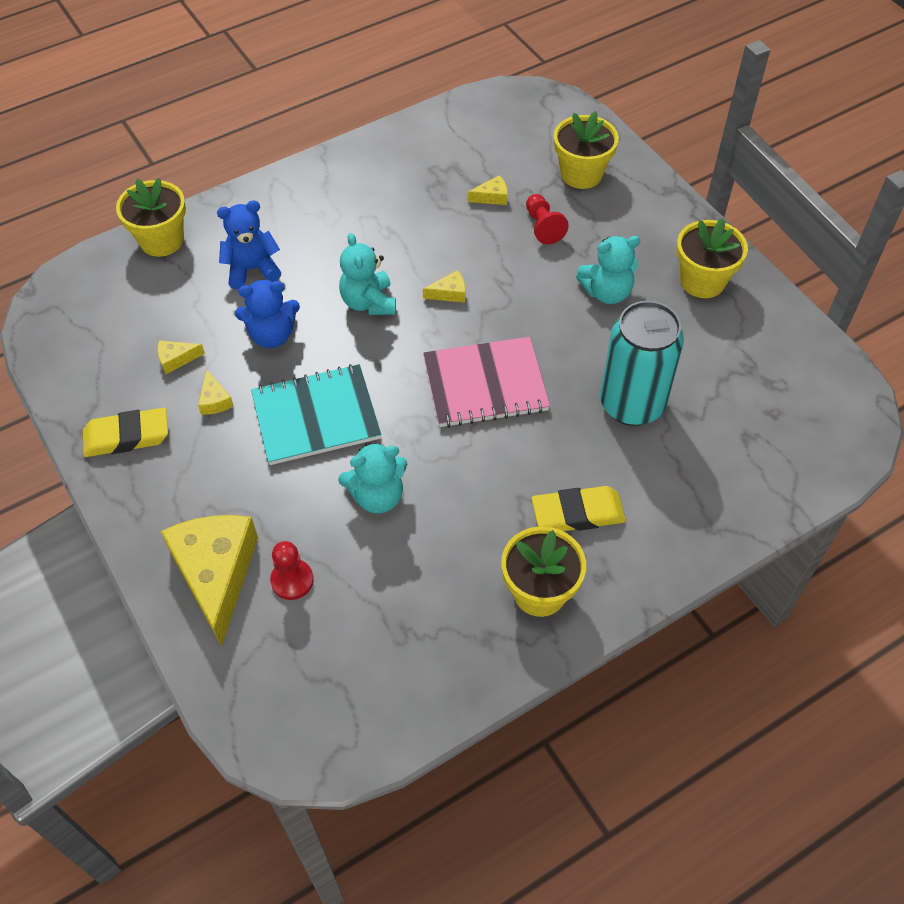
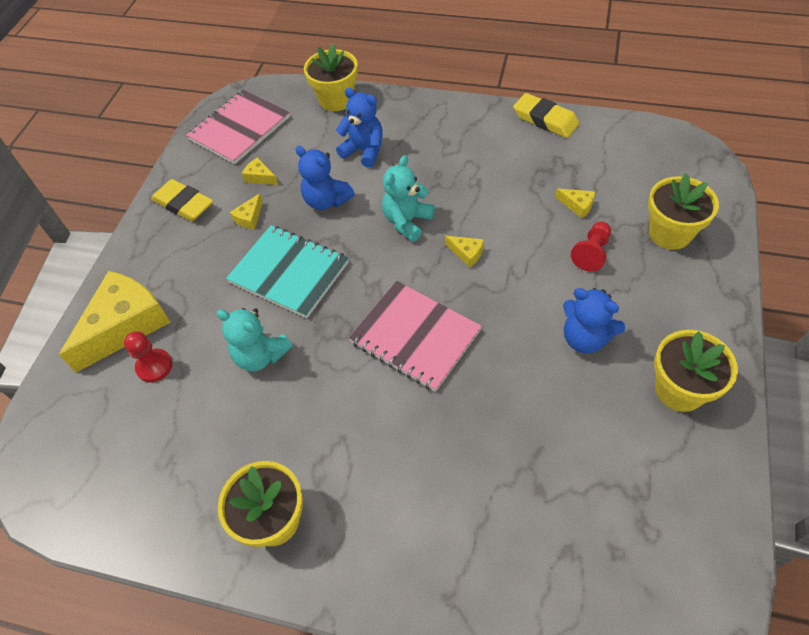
camera: 50 degrees right, 0 degrees up
yellow eraser [532,486,626,531] -> yellow eraser moved to [513,93,580,138]
turquoise teddy bear [576,236,640,304] -> blue teddy bear [563,288,625,353]
turquoise can [600,301,684,426] -> none
none -> pink notebook [186,90,290,164]

